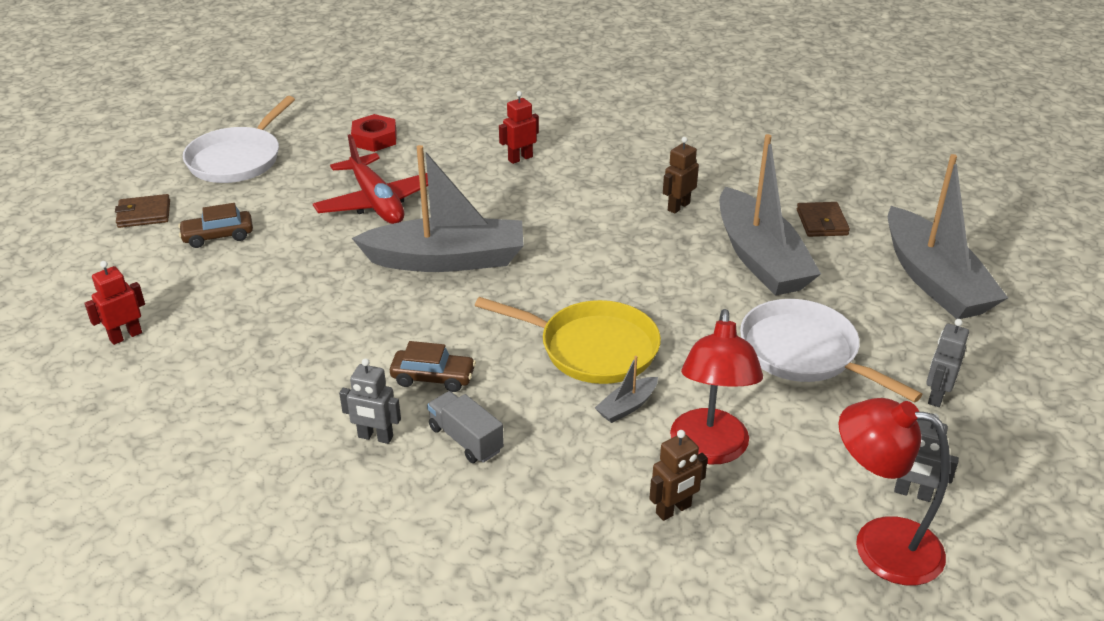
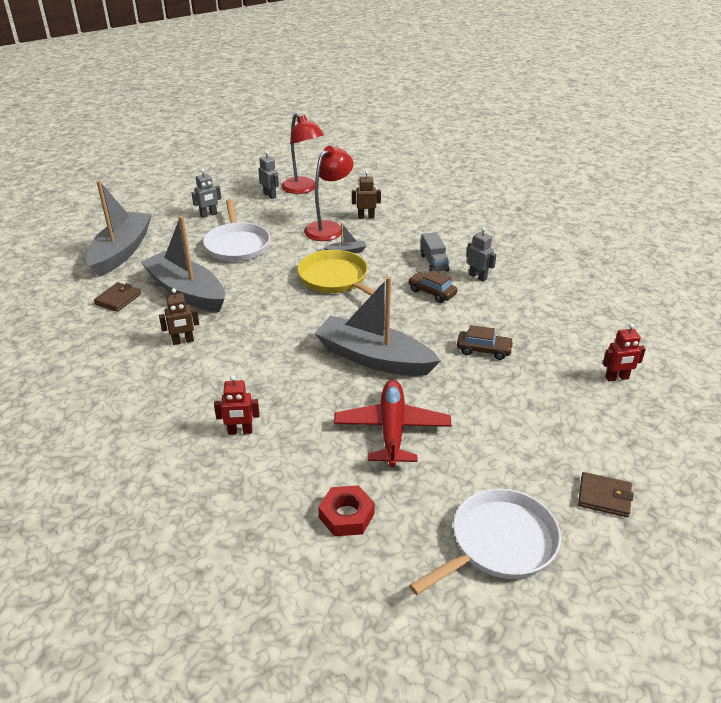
camera: 150 degrees left, 0 degrees up
brown car [178,203,253,248] -> brown car moved to [457,325,514,360]
grey boat [719,134,821,296] -> grey boat turned 60 degrees counterclockwise [141,216,225,312]

